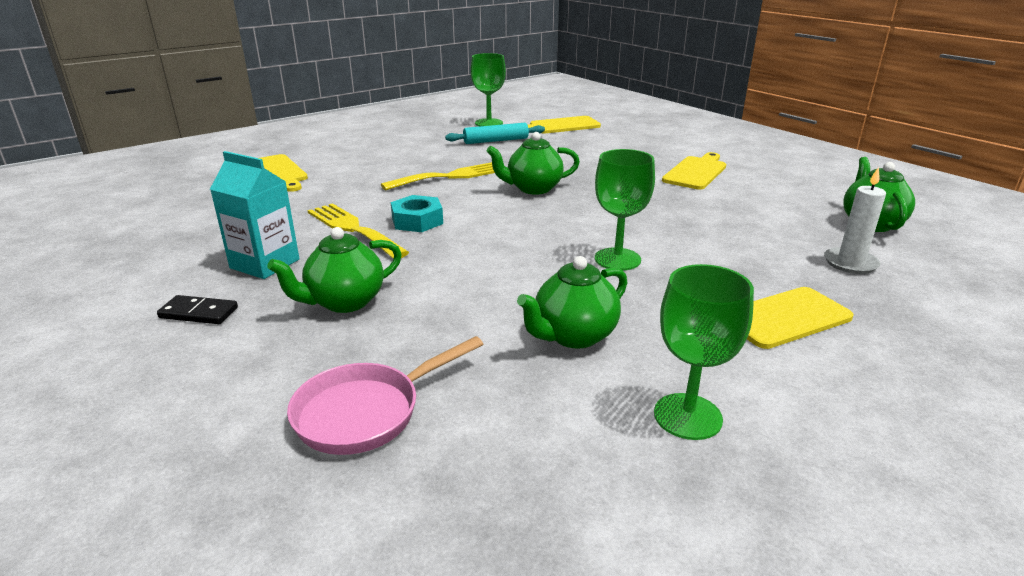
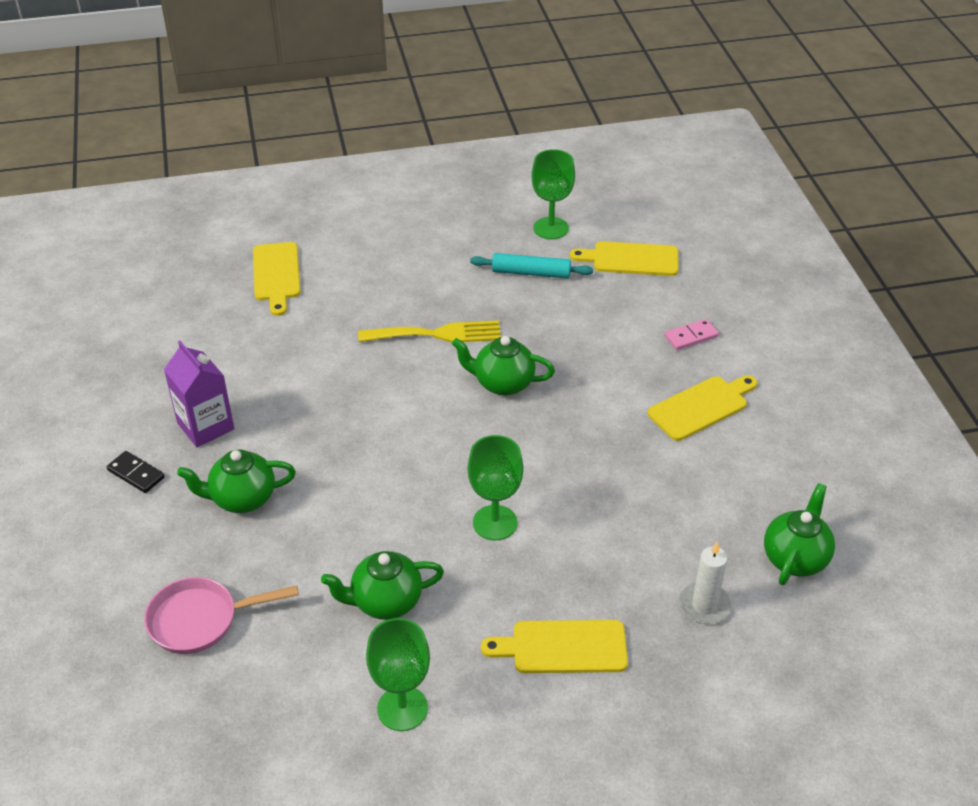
camera: 25 degrees right, 15 degrees up
turquoise carton [210,151,300,279] -> purple carton [164,341,234,447]
yellow fork [308,203,409,259] -> none
turquoise nut [391,195,443,232] -> none
none -> pink domino [664,319,719,350]

